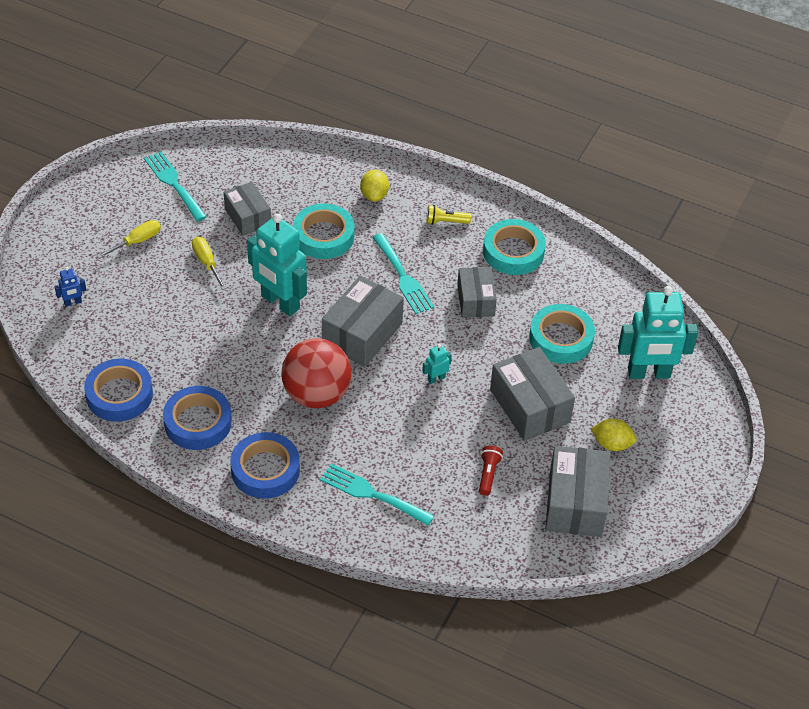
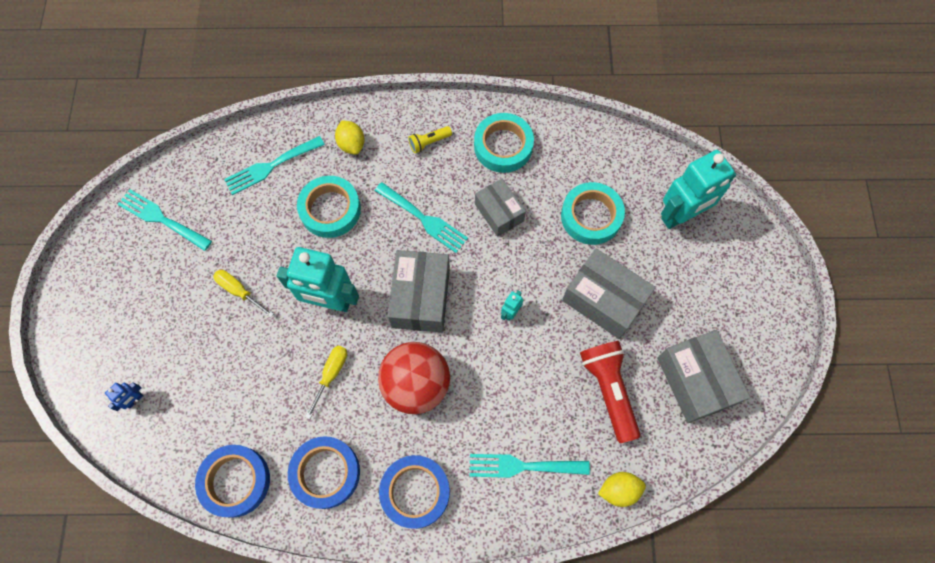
camera: 25 degrees left, 20 degrees up
yellow screwdriver [97,220,161,259] -> yellow screwdriver moved to [306,345,347,419]
grey box [224,182,271,236] -> none
red flashlight [479,446,503,495] -> red flashlight [580,341,641,443], size x2.00
yellow lemon [591,419,637,451] -> yellow lemon moved to [598,472,646,507]
none -> turquoise fork [224,136,325,195]

